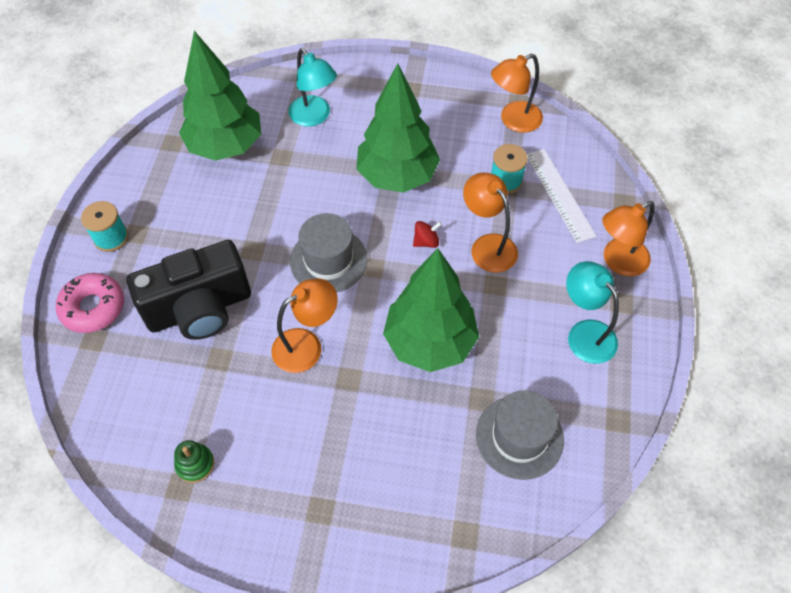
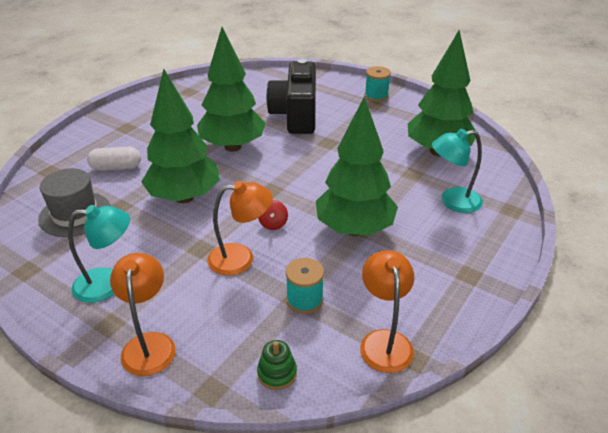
camera: 115 degrees right, 20 degrees down
pink donut [56,273,124,333] -> none
green stacking toy [174,440,214,483] -> green stacking toy moved to [257,340,297,390]
orange lamp [271,278,338,373] -> green tree [197,27,266,152]
grey hat [290,213,367,292] -> none
white ruler [527,149,597,243] -> none
none -> white capsule [87,147,141,171]

